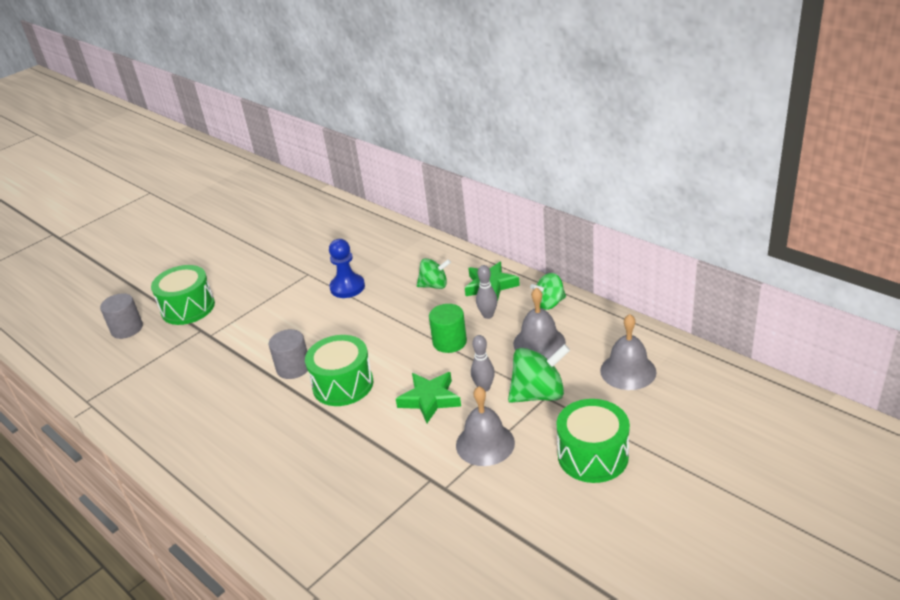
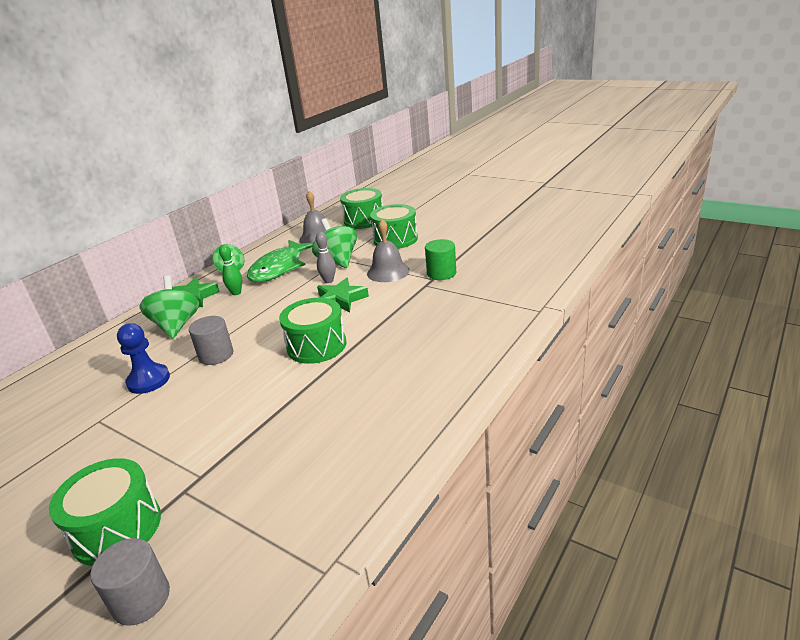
camera: 100 degrees left, 5 degrees down
grey cylinder [269,329,308,379] -> grey cylinder moved to [189,316,233,365]
green spinning top [417,258,451,289] -> green spinning top [140,275,199,339], size x1.52
green cylinder [429,304,467,353] -> green cylinder moved to [425,239,456,280]
grey bowling pin [476,265,498,319] -> green bowling pin [219,244,242,295]
grey bell [513,287,566,359] -> green fish [247,240,313,282]
none -> green drum [340,188,383,229]

